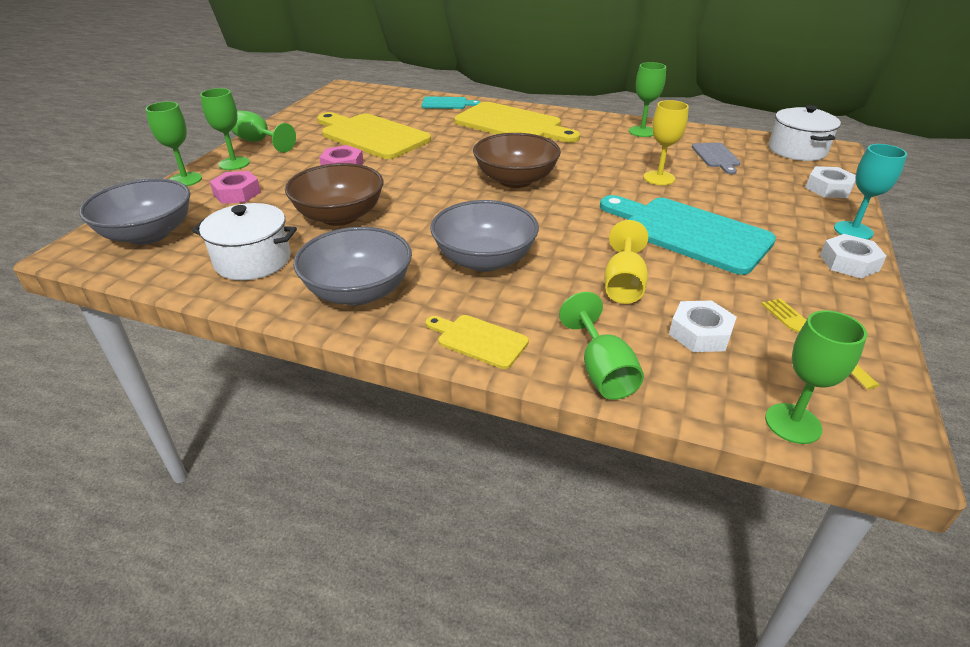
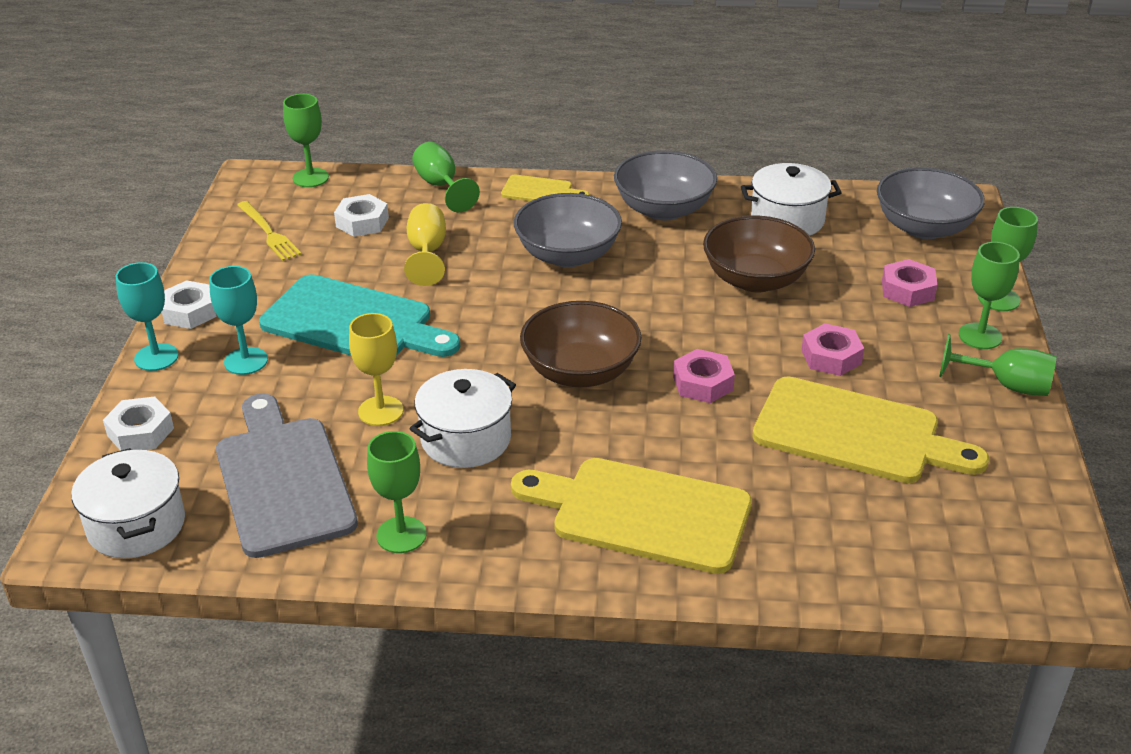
camera: 165 degrees right, 0 degrees up
turquoise cutting board [421,97,480,109] -> none
grey cutting board [692,143,741,174] -> grey cutting board [216,393,358,558], size x2.05
none -> turquoise goblet [209,266,268,375]
none -> white pot [409,369,516,468]
none -> pink nut [673,349,735,403]

